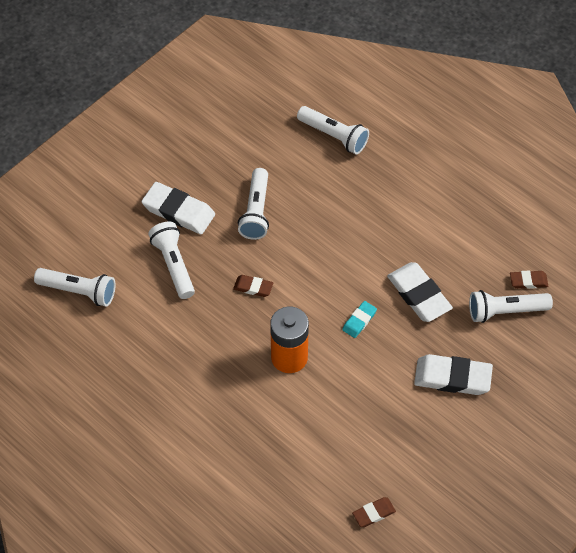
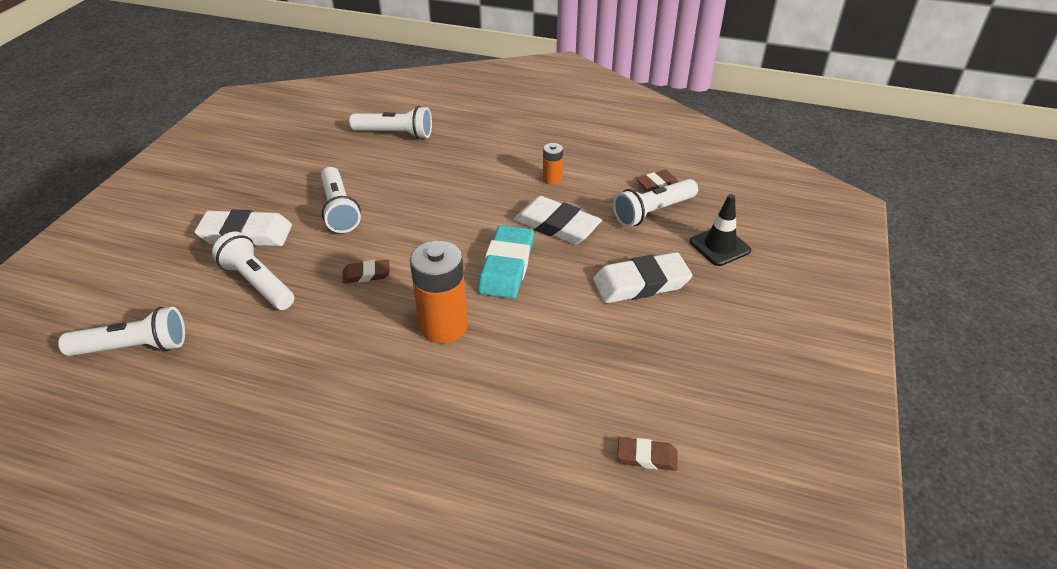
camera: 25 degrees left, 15 degrees down
turquoise eraser [342,301,377,338] -> turquoise eraser [478,225,534,299], size x1.89
brown eraser [352,497,396,527] -> brown eraser turned 60 degrees clockwise [617,437,677,471]
none -> orange battery [543,143,563,185]
none -> black traffic cone [690,194,751,266]

